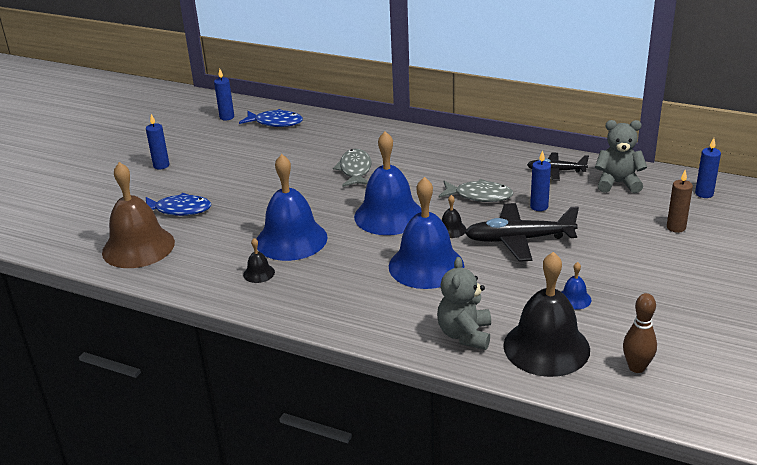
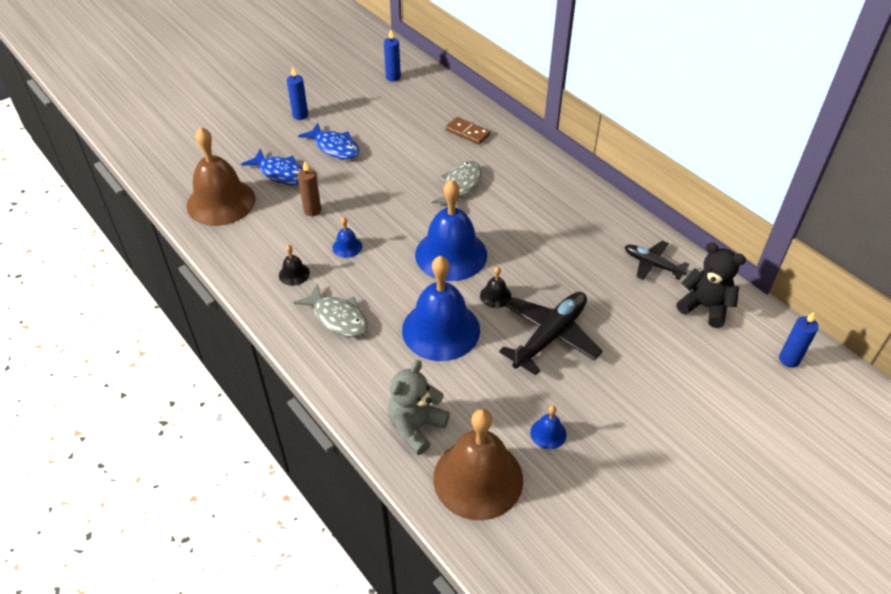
camera: 25 degrees right, 15 degrees up
blue fish [239,109,303,127] -> blue fish moved to [298,123,360,159]
blue bell [257,154,328,261] -> blue bell [332,217,362,258], size x0.42
grey fish [438,179,514,202] -> grey fish moved to [294,283,368,337]
black plane [465,203,579,262] -> black plane turned 105 degrees clockwise [499,292,603,375]
black bell [503,252,590,377] -> brown bell [433,409,523,520]
blue candle [530,150,551,211] -> none
grey teddy bear [595,120,647,193] -> black teddy bear [676,243,746,328]
brown bowling pin [623,293,657,373] -> none
brown candle [667,170,693,233] -> brown candle moved to [298,161,321,216]
none -> brown domino [445,117,490,144]

